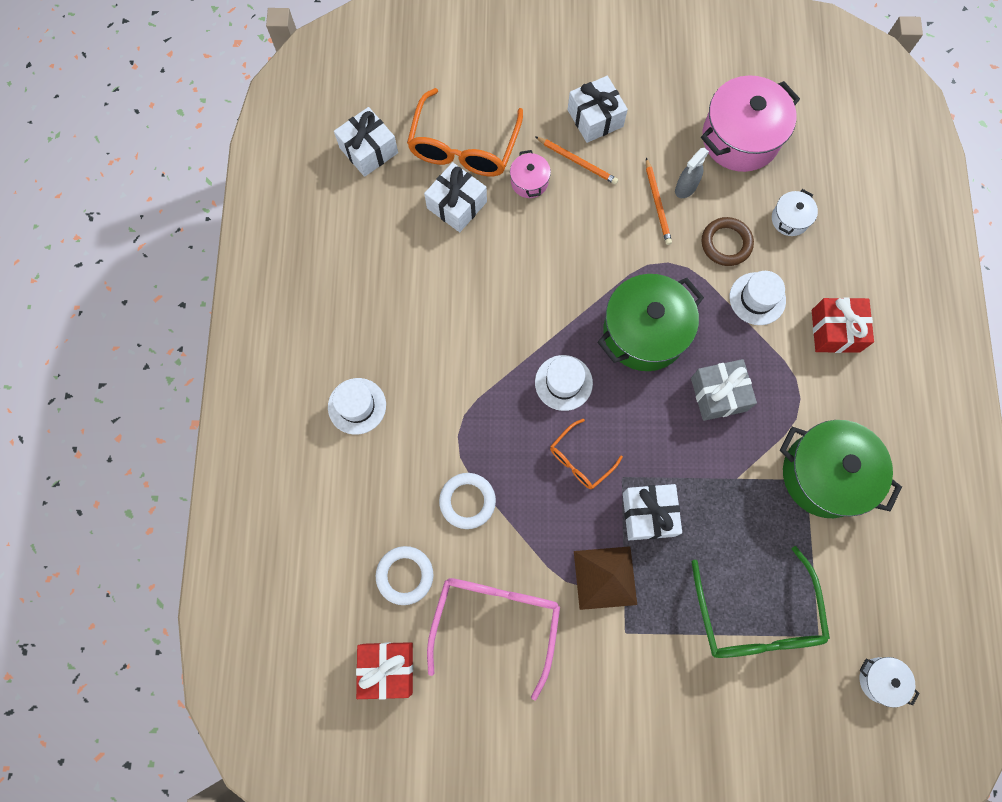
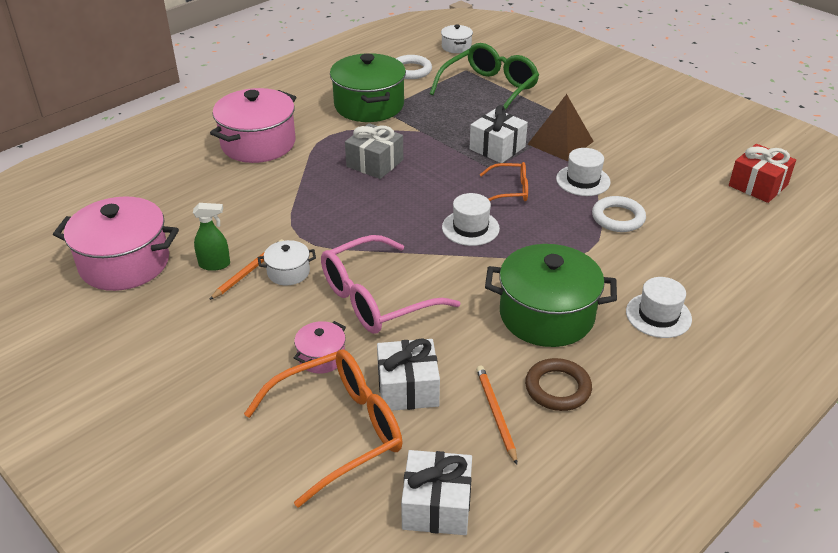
camera: 135 degrees left, 35 degrees down
white ring [376,546,433,605] -> white ring moved to [396,55,432,79]
pink glasses [427,578,560,700] -> pink glasses moved to [321,235,460,334]
orange pencil [535,136,618,184] -> orange pencil moved to [476,366,517,465]
white gift [567,76,628,143] -> none
green pot [597,274,704,371] -> green pot moved to [485,244,617,347]
grey spray bottle [675,148,709,198] -> green spray bottle [193,203,230,271]
brown ring [702,217,754,266] -> brown ring moved to [525,358,592,411]
white hat [729,271,786,325] -> white hat moved to [556,148,611,196]
white pot [772,189,818,236] -> white pot moved to [258,240,316,286]
red gift [812,297,874,353] -> pink pot [210,88,296,163]

